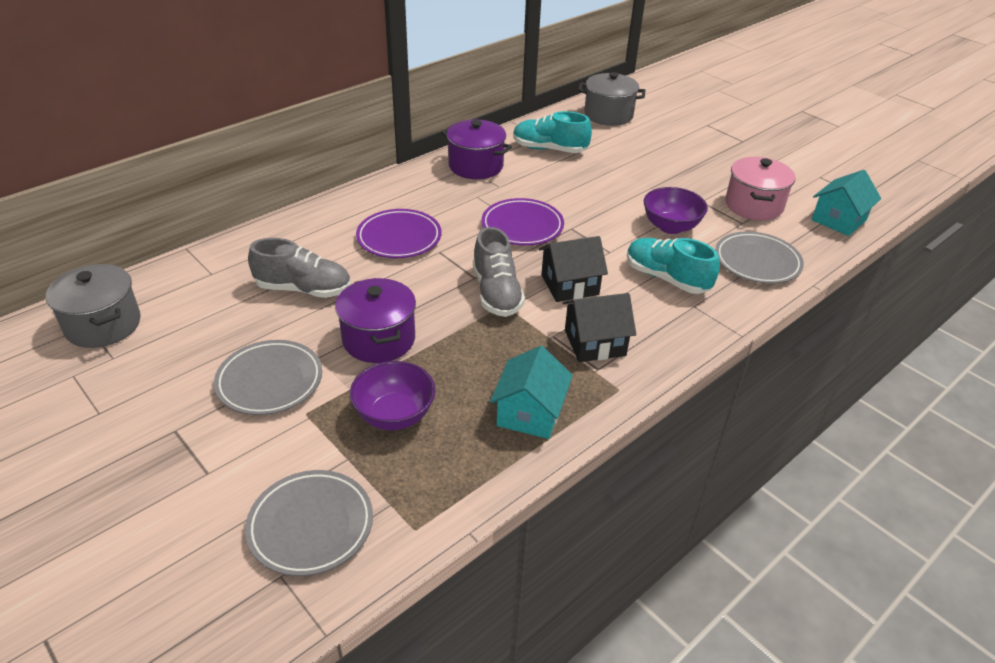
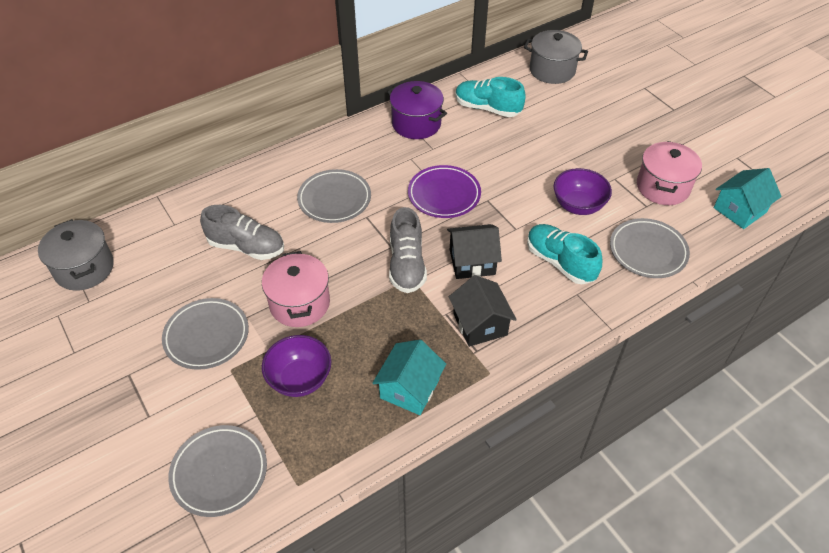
camera: 10 degrees right, 10 degrees up
purple pot [335,278,416,363] -> pink pot [262,251,330,327]
purple plate [356,209,441,258] -> grey plate [297,169,371,223]
black house [563,293,636,362] -> black house turned 75 degrees clockwise [449,275,517,347]

